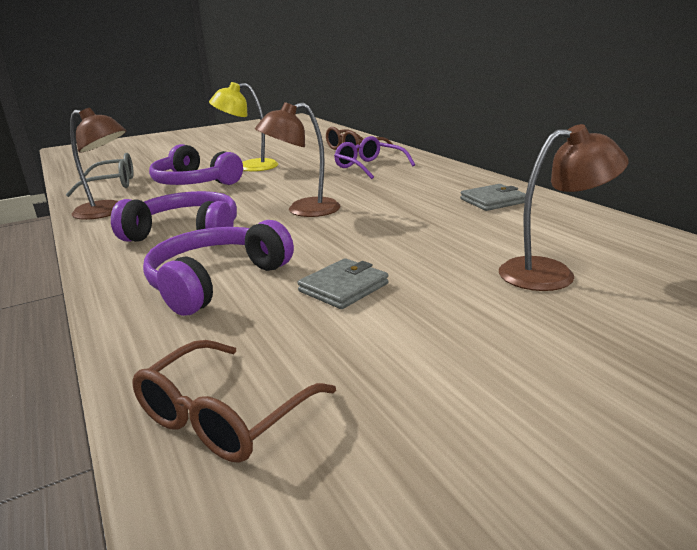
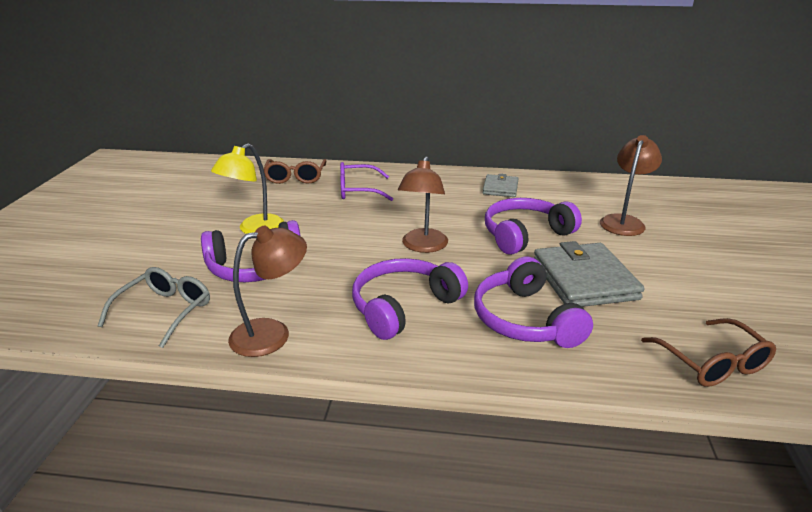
camera: 55 degrees left, 5 degrees up
grey wallet [298,258,388,309] -> grey wallet [534,241,645,307], size x1.79
none -> purple headphones [485,198,582,255]

